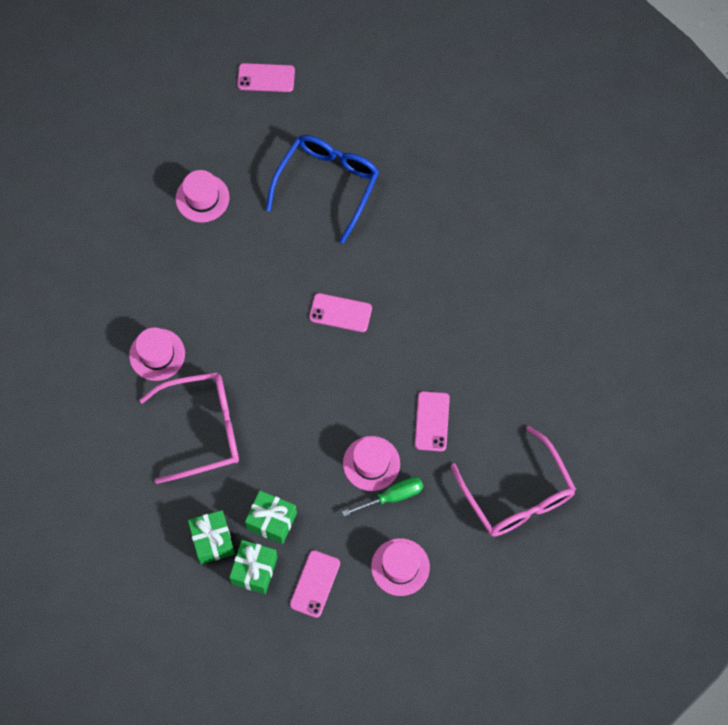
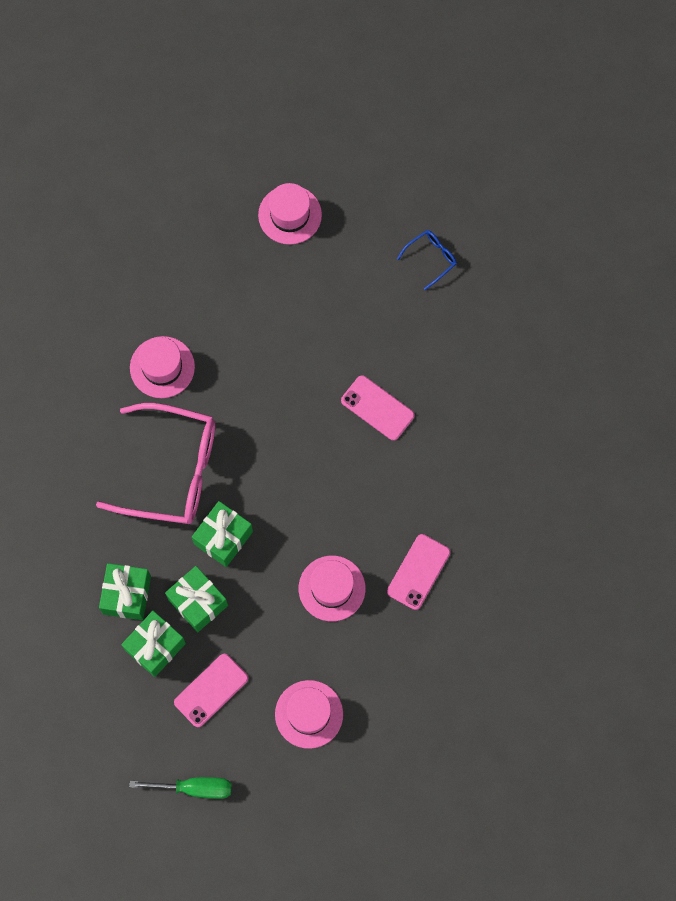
camera: 25 degrees right, 5 degrees up
pink phone [237,63,295,92] -> none
blue glasses [266,135,379,244] -> blue glasses [397,230,457,290], size x0.43
green screwdriver [342,477,423,516] -> green screwdriver moved to [130,777,232,799]
pink glasses [451,426,576,537] -> none
none -> green gift [192,501,253,567]

